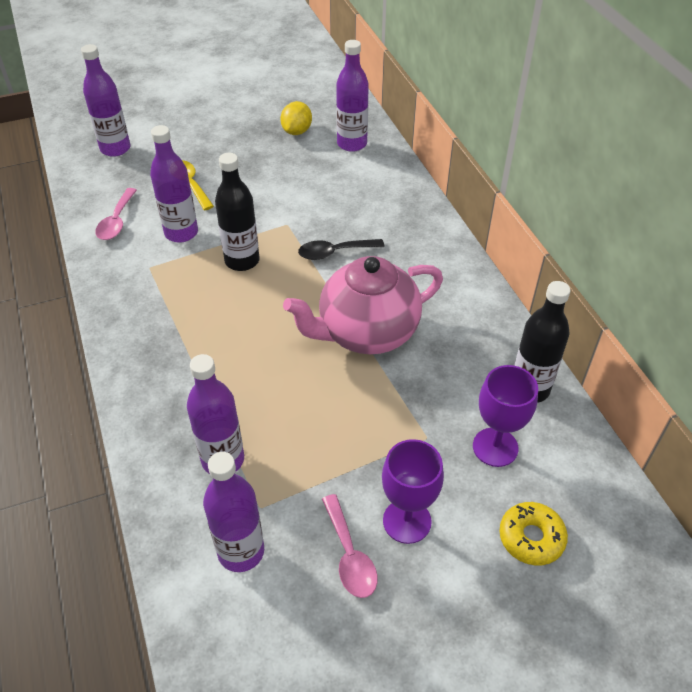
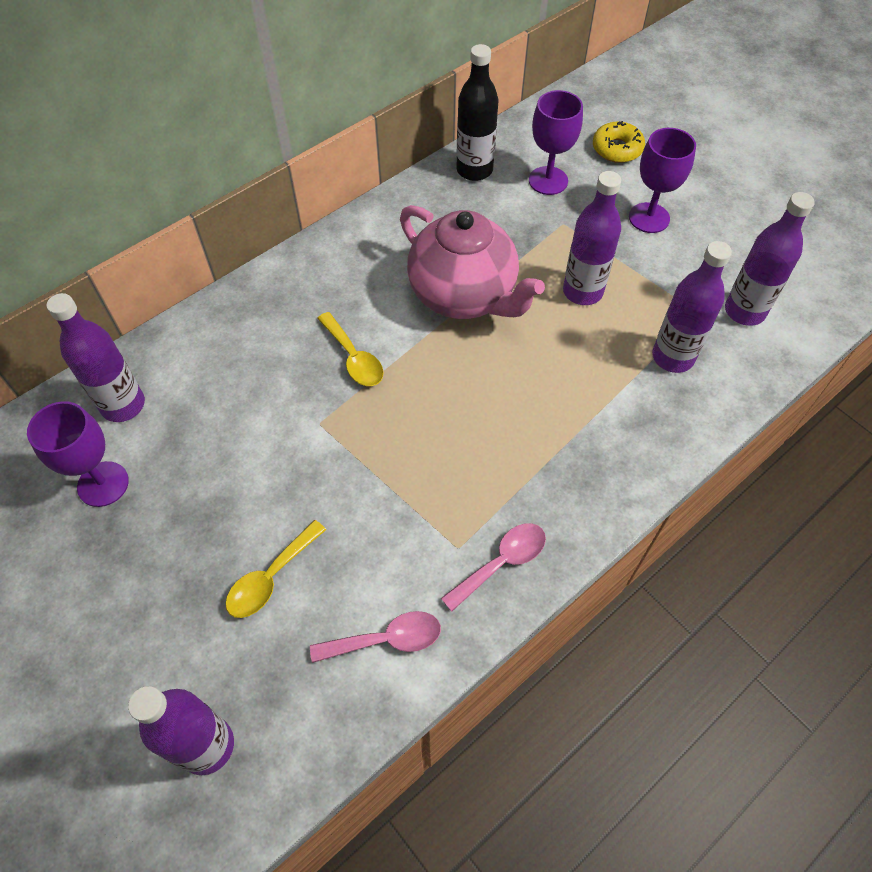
camera: 110 degrees left, 10 degrees up
purple bottle [150,125,198,243] -> purple bottle moved to [563,171,621,305]
black bottle [215,153,260,271] -> none
yellow lemon [280,101,312,135] -> purple goblet [27,401,129,507]
black spoon [298,239,384,260] -> yellow spoon [317,312,383,386]
pink spoon [322,494,378,598] -> pink spoon moved to [441,523,546,611]

